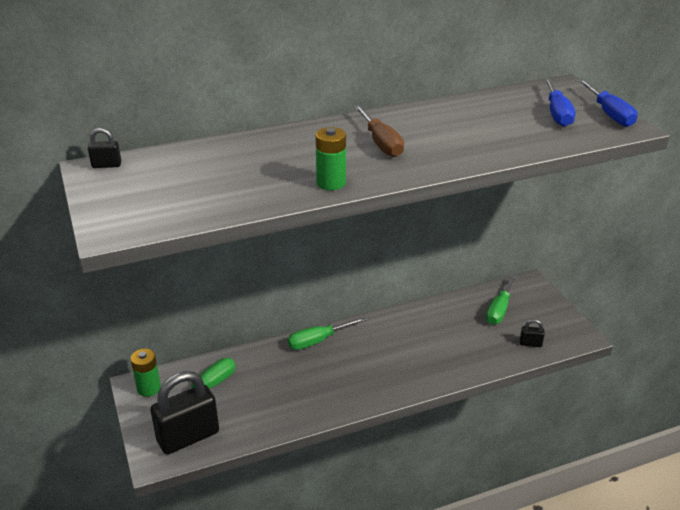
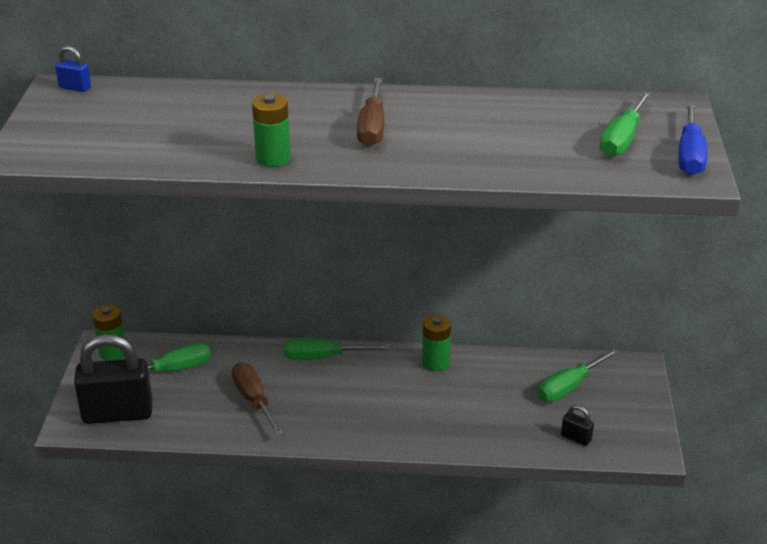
camera: 25 degrees right, 0 degrees up
black padlock [88,128,121,168] -> blue padlock [55,46,91,92]
blue screwdriver [544,78,575,127] -> green screwdriver [600,91,651,157]
none -> brown screwdriver [232,362,284,436]
none -> green battery [422,314,451,371]

